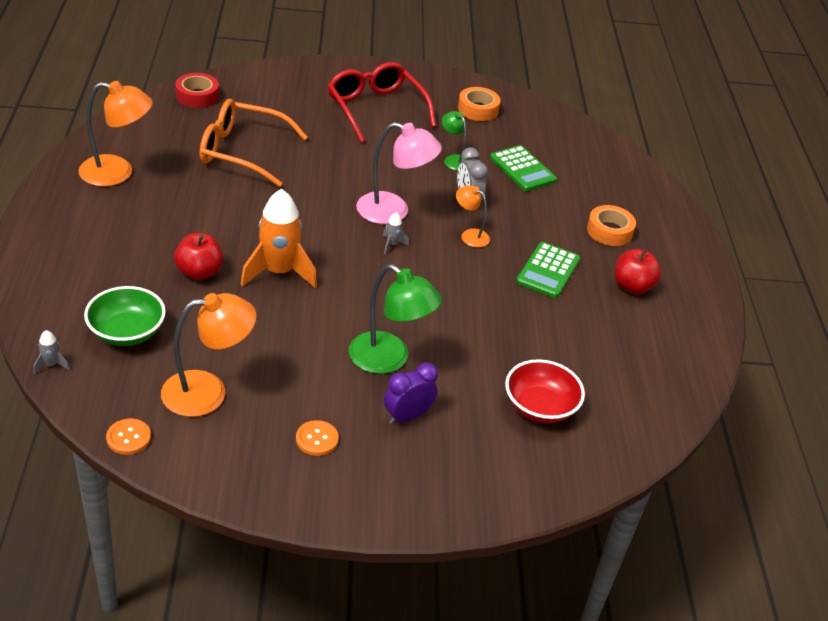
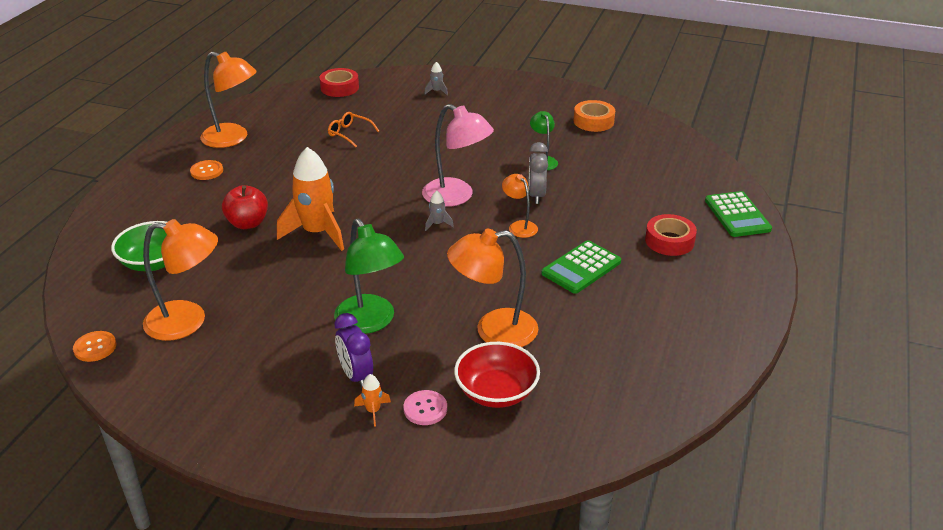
camera: 25 degrees right, 5 degrees down
grey rocket [34,330,70,374] -> grey rocket moved to [425,62,448,95]
orange glasses [200,99,308,187] -> orange glasses [328,112,379,147], size x0.46
orange button [296,420,338,456] -> orange button moved to [190,160,223,180]
red glasses [328,62,436,143] -> none
purple clock [384,362,438,424] -> purple clock turned 105 degrees counterclockwise [334,313,373,388]
green calculator [490,145,557,191] -> green calculator moved to [705,191,772,237]
orange tape [587,205,636,246] -> red tape [645,214,697,256]
red apple [615,249,662,294] -> none
none -> orange rocket [354,374,391,427]
none -> pink button [403,390,447,425]
none -> orange lamp [447,228,538,347]

